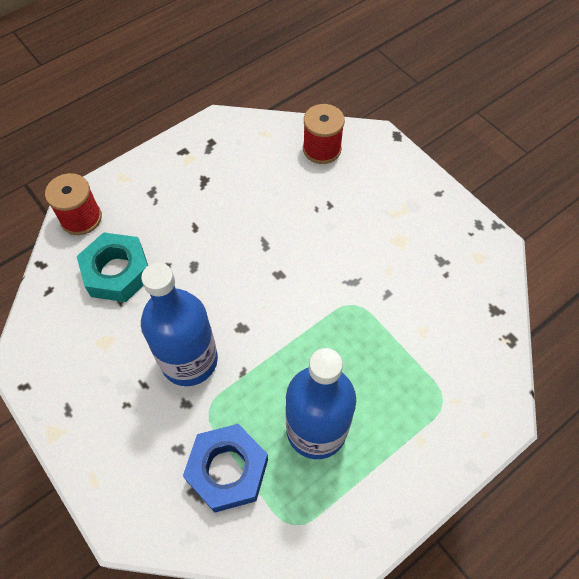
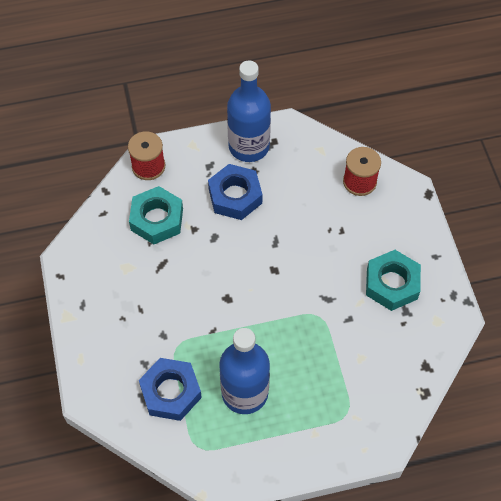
camera: 25 degrees right, 0 degrees up
blue bottle [141,263,218,386] -> blue bottle moved to [227,61,271,162]
none -> blue nut [208,164,263,220]
none -> turquoise nut [366,250,421,311]

